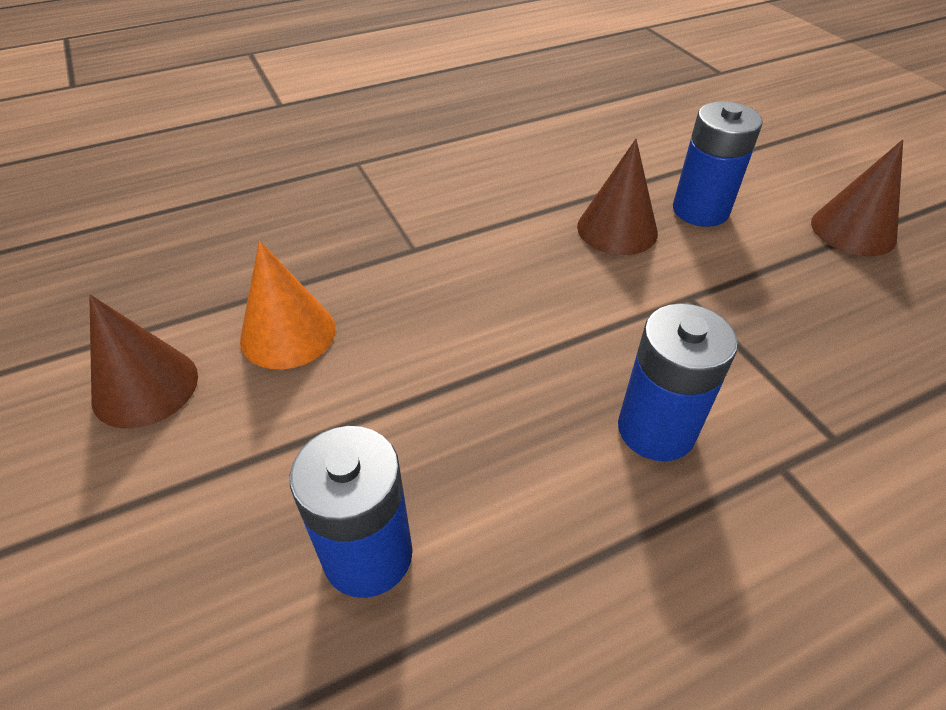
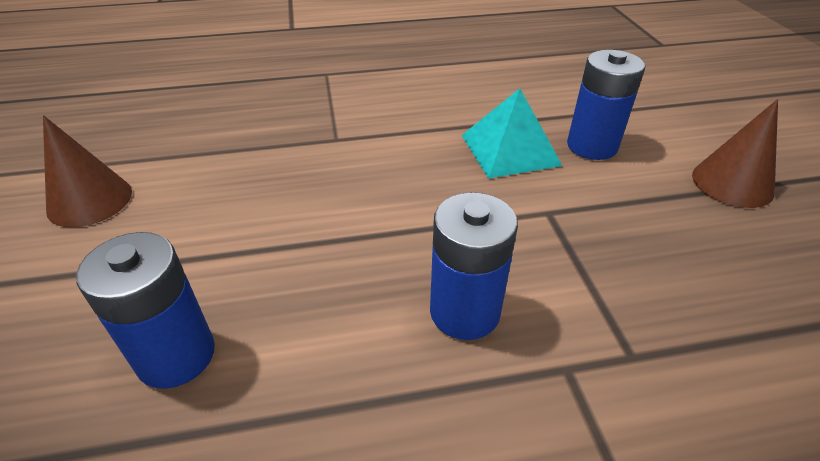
camera: 15 degrees right, 5 degrees down
orange cone [240,241,336,369] -> none
brown cone [577,139,658,255] -> turquoise pyramid [462,88,562,179]

